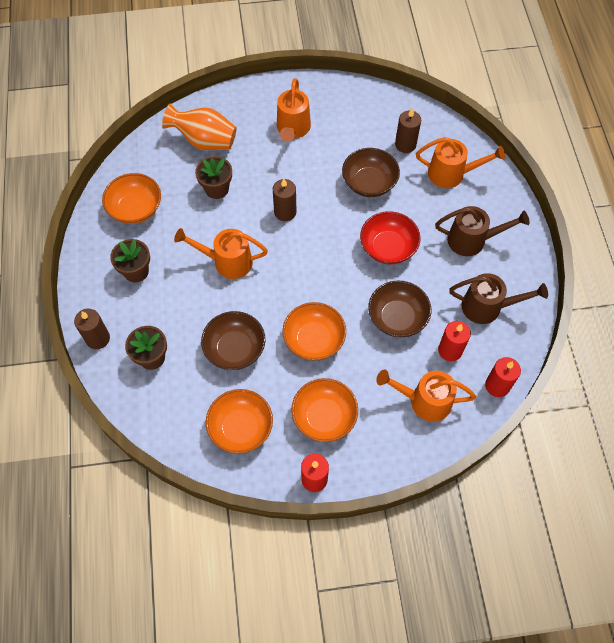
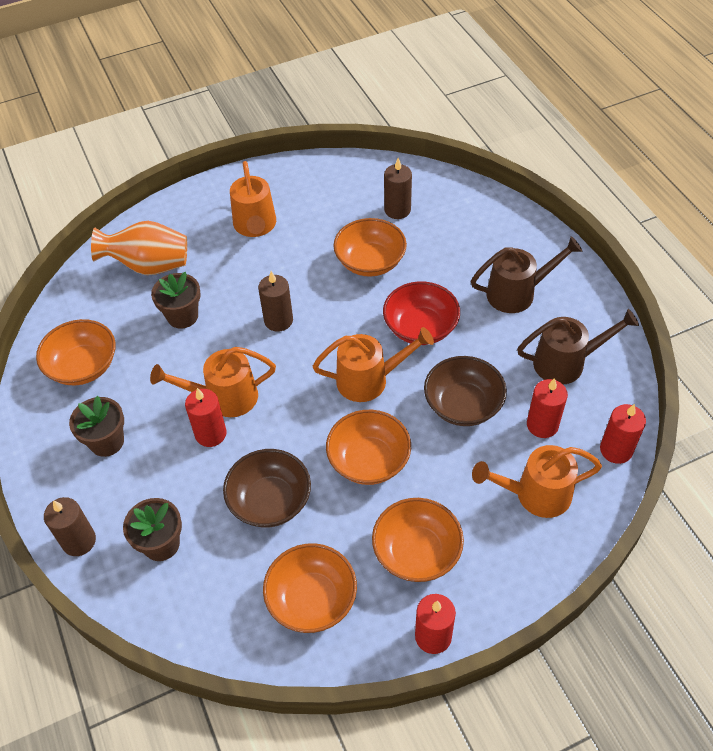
camera: 15 degrees left, 10 degrees down
brown bowl [342,148,400,197] -> orange bowl [333,218,407,277]
orange watering can [416,137,505,188] -> orange watering can moved to [313,327,434,402]
none -> red candle [185,388,227,447]

